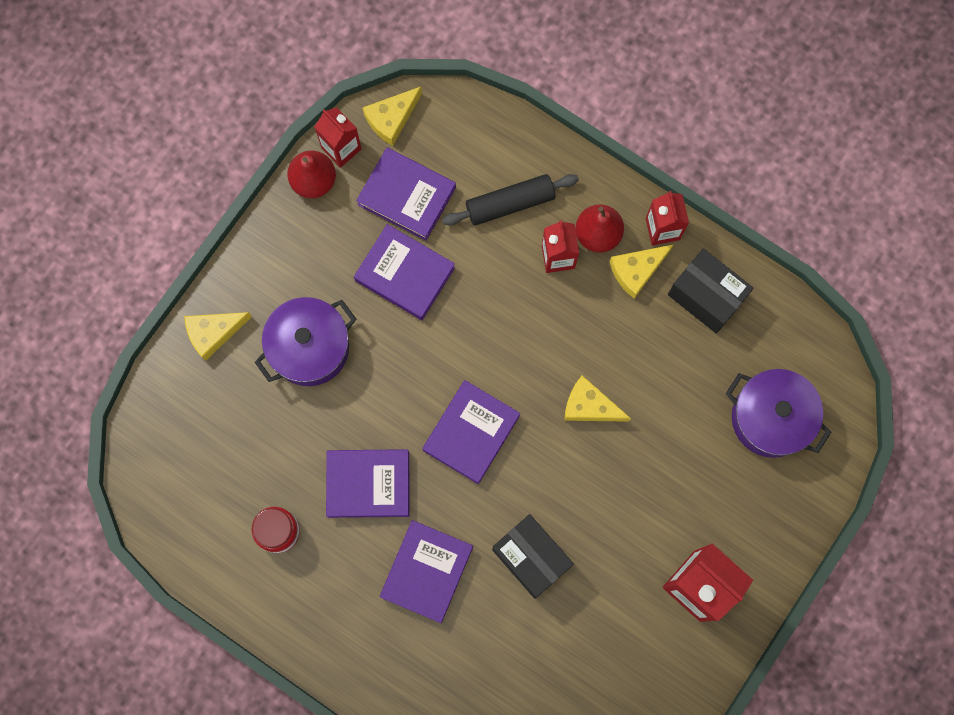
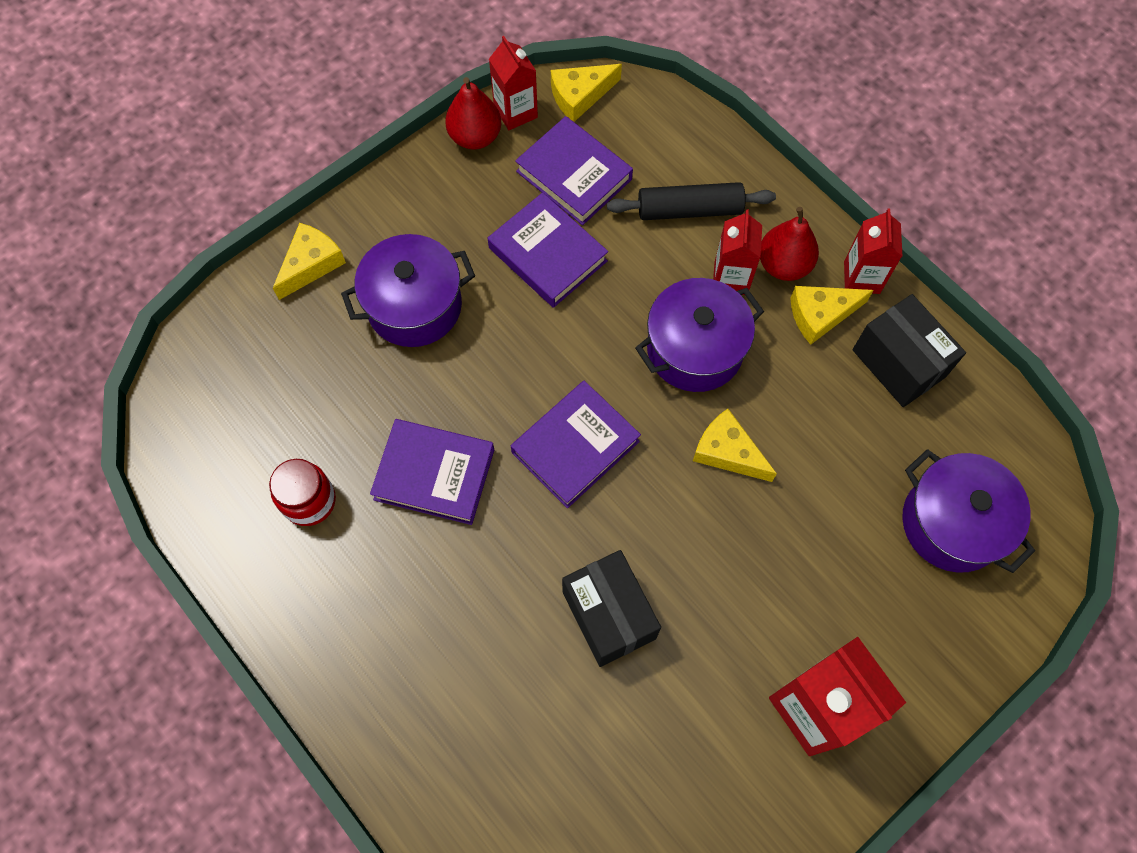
camera: 15 degrees right, 10 degrees down
yellow cheese [184,312,252,361] -> yellow cheese turned 135 degrees clockwise [273,223,346,300]
purple book [380,520,473,623] -> none
none -> purple pot [635,278,764,392]

